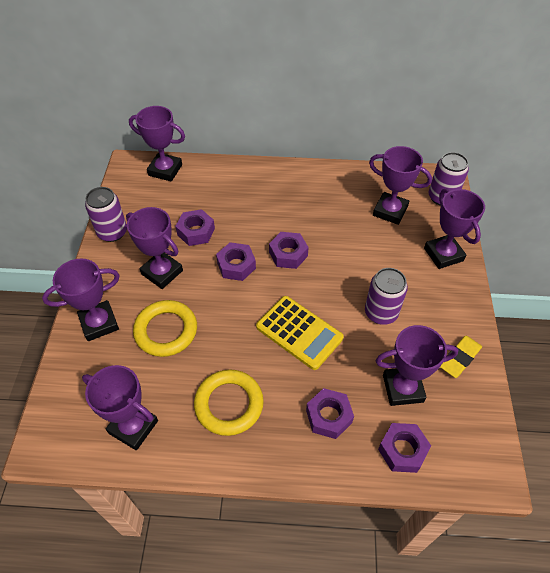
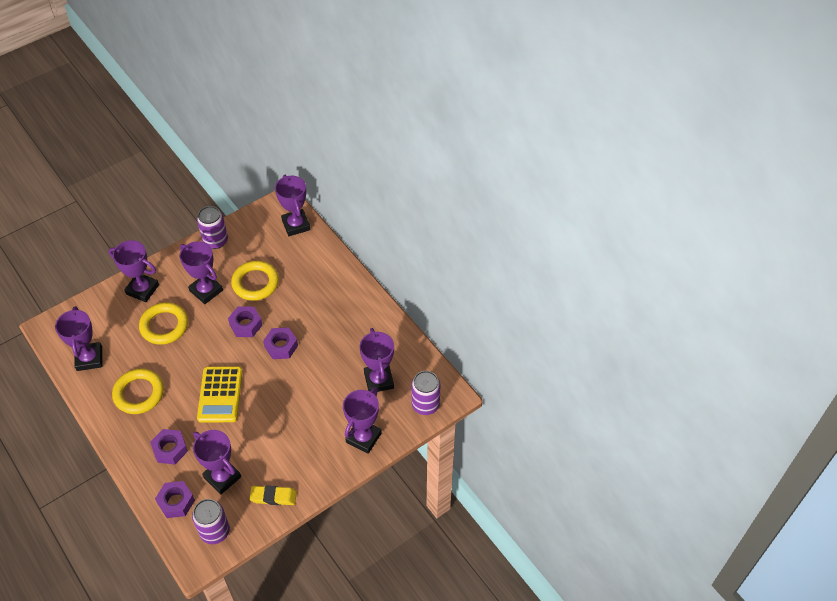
camera: 50 degrees right, 0 degrees up
purple trophy [126,207,183,289] -> purple trophy turned 45 degrees counterclockwise [179,241,223,304]
purple nut [175,209,215,246] -> yellow ring [231,261,279,301]
purple can [365,268,408,325] -> purple can moved to [192,499,230,544]

